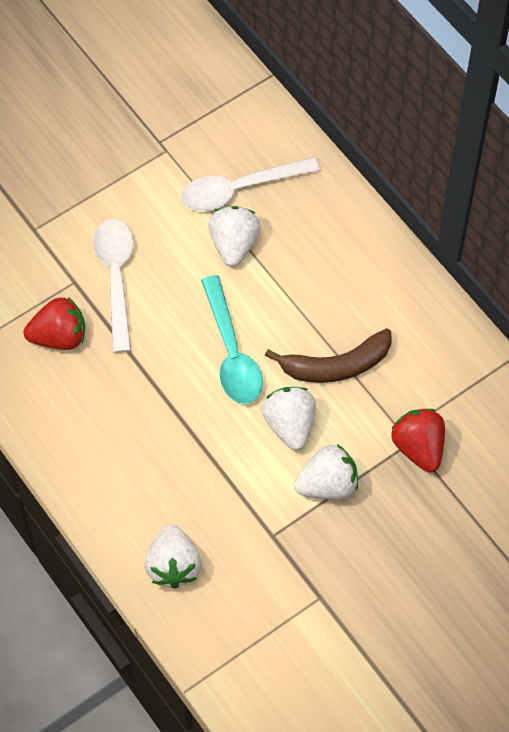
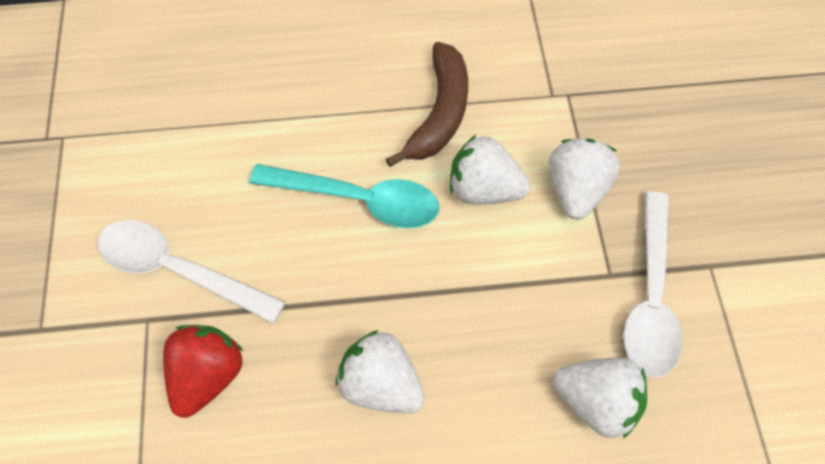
camera: 60 degrees left, 0 degrees up
white spoon [180,157,320,211] -> white spoon moved to [623,191,683,377]
white strawberry [208,206,261,267] -> white strawberry moved to [336,330,425,413]
red strawberry [391,409,445,472] -> none

